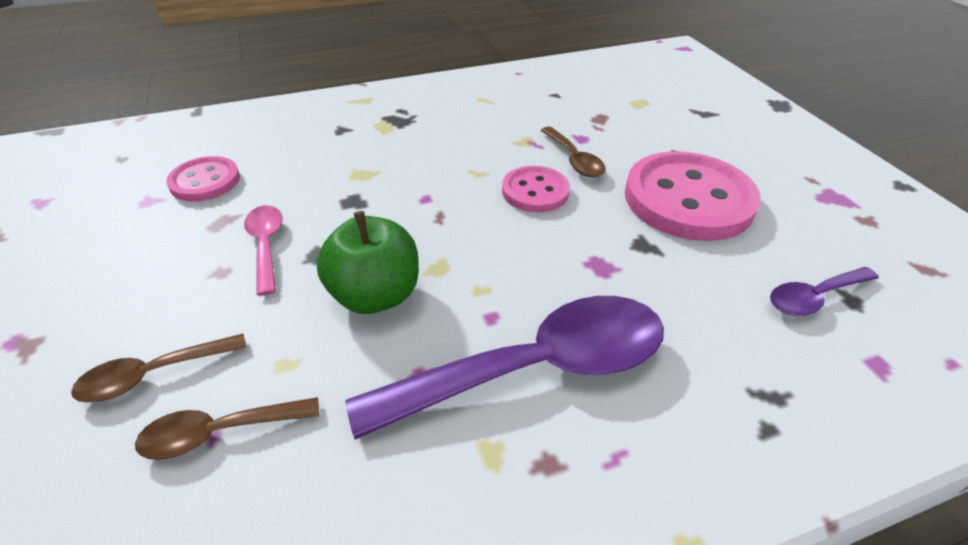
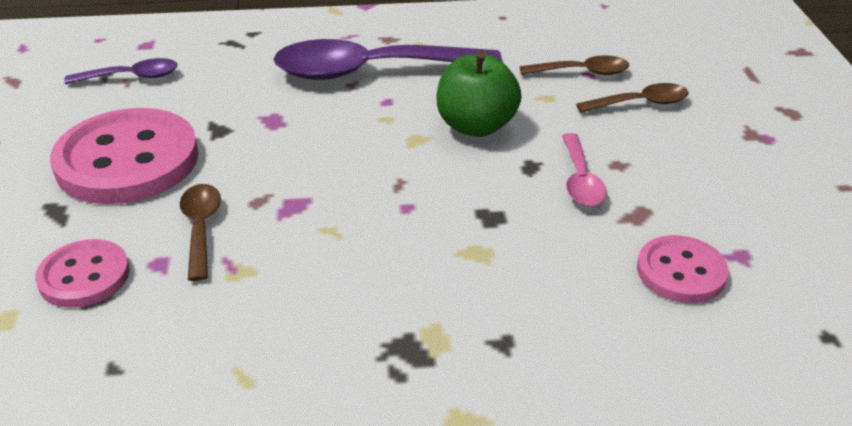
camera: 165 degrees left, 5 degrees down
pink button [502,166,570,213] -> pink button moved to [35,239,130,308]

